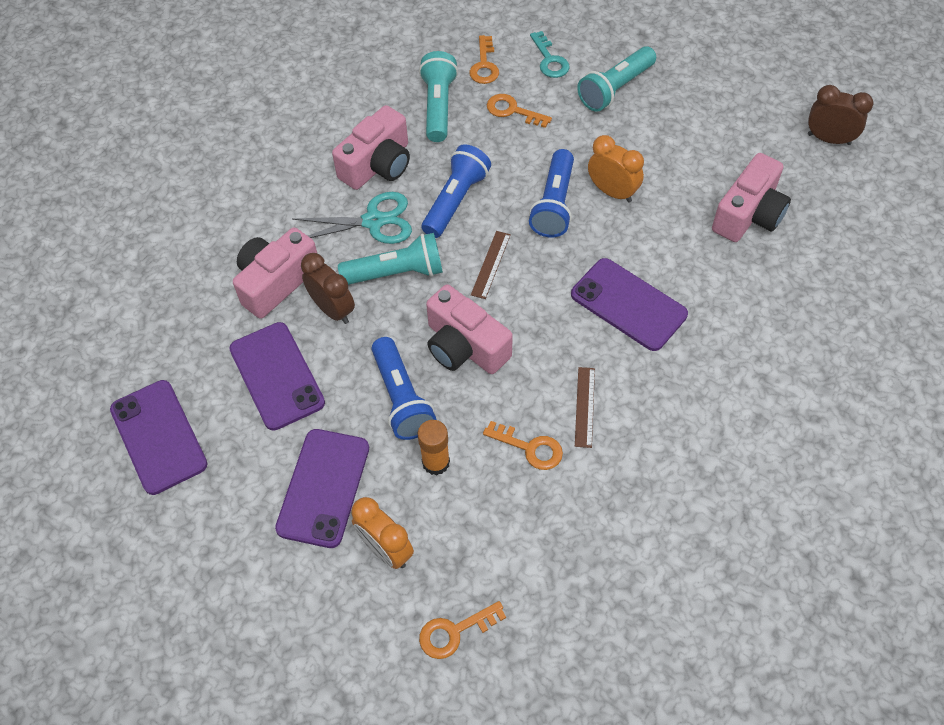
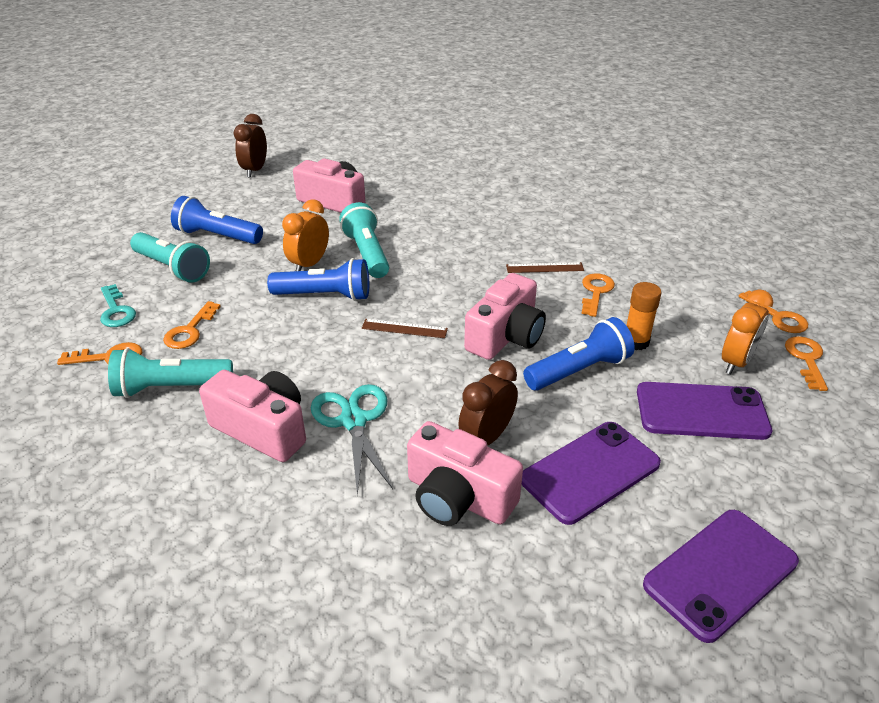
camera: 100 degrees left, 20 degrees down
turquoise flashlight [338,233,443,285] -> turquoise flashlight moved to [339,202,389,278]
blue flashlight [422,144,491,238] -> blue flashlight moved to [171,196,263,244]
turquoise key [530,31,570,78] -> turquoise key turned 90 degrees clockwise [100,284,136,327]
purple phone [571,258,688,351] -> none
none -> orange key [785,336,828,391]

